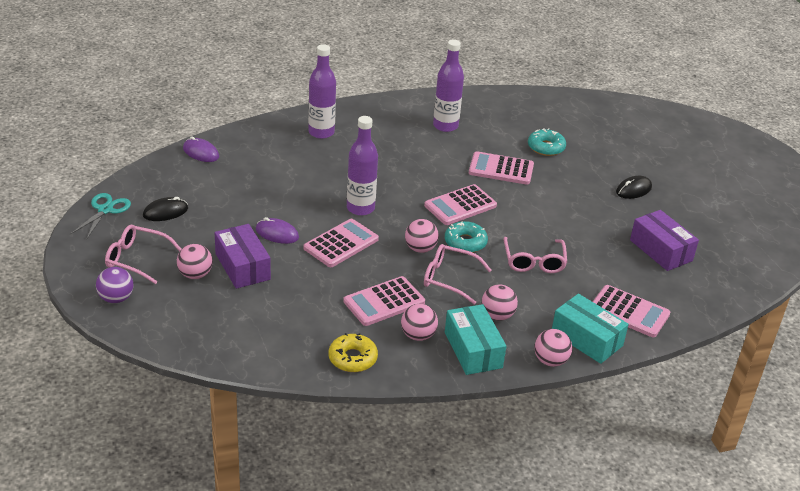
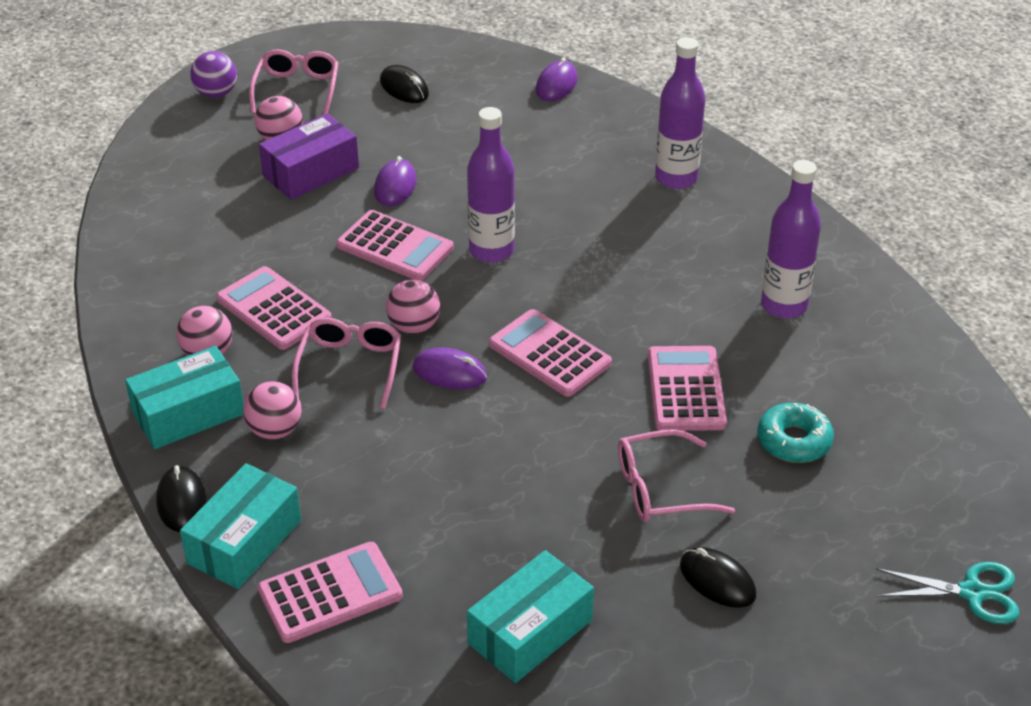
camera: 80 degrees right, 5 degrees up
turquoise scissors [70,193,131,240] -> turquoise scissors moved to [876,562,1019,624]
yellow donut [329,333,378,372] -> none
turquoise donut [445,221,488,253] -> purple mouse [413,347,487,390]
pink glasses [503,237,567,273] -> pink glasses moved to [618,429,735,522]
pink ball [534,329,572,367] -> black mouse [156,465,206,532]
pink calculator [593,285,670,337] -> pink calculator turned 135 degrees counterclockwise [258,542,403,643]
purple box [630,210,699,271] -> turquoise box [467,550,594,683]

